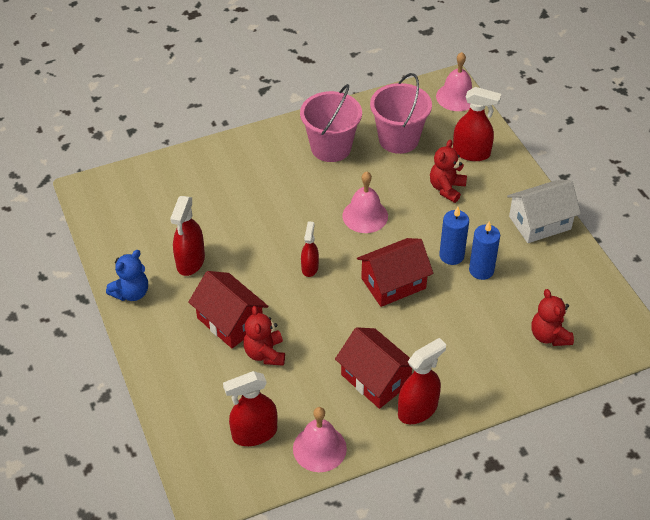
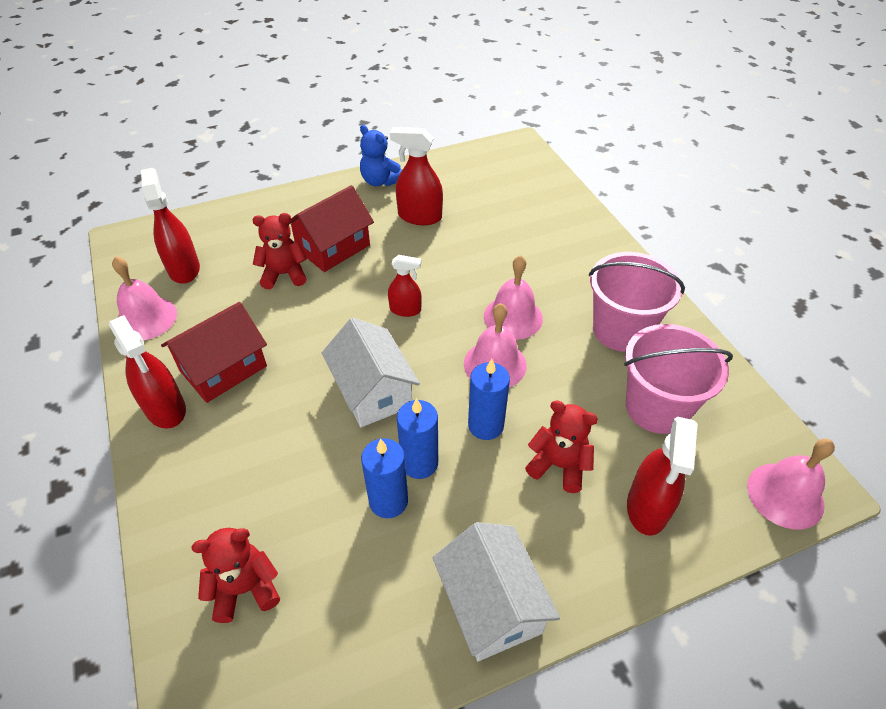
camera: 90 degrees right, 0 degrees up
red house [357,238,433,307] -> white house [322,318,420,427]
none -> blue candle [468,359,510,440]
none -> pink bell [484,255,543,340]

